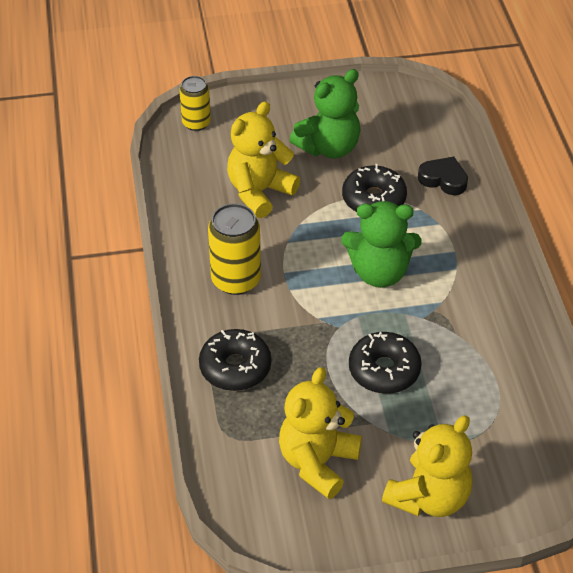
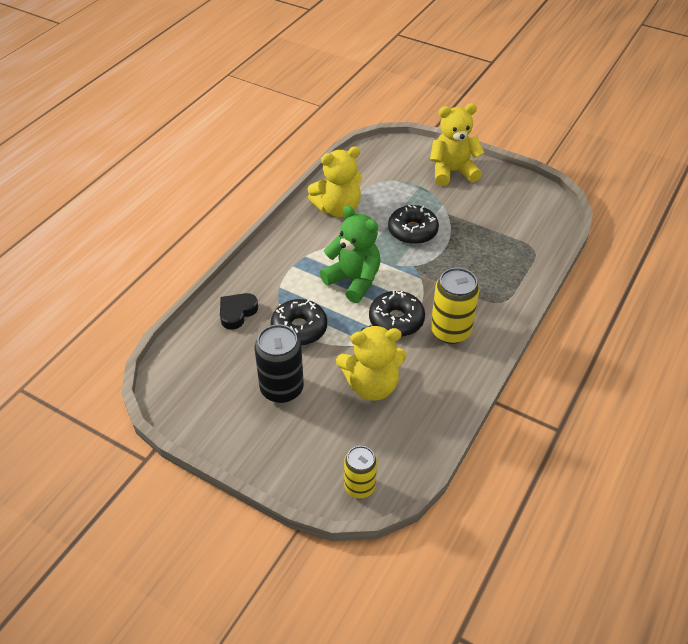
camera: 140 degrees left, 0 degrees up
black donut [199,329,271,391] -> black donut moved to [369,290,425,337]
yellow teddy bear [279,367,362,499] -> yellow teddy bear moved to [308,146,362,217]
green teddy bear [290,69,361,158] -> black can [255,324,304,403]
black heart [418,157,468,195] -> black heart turned 60 degrees clockwise [220,293,258,330]

